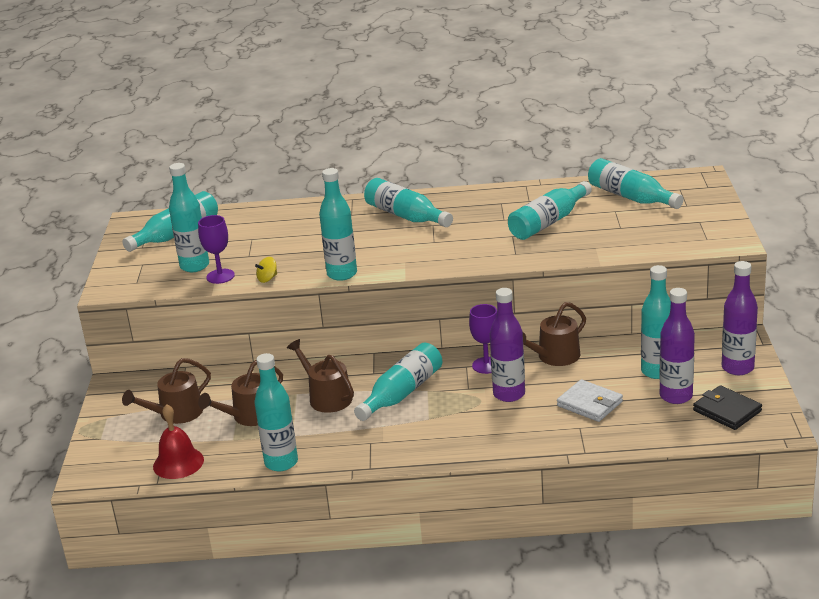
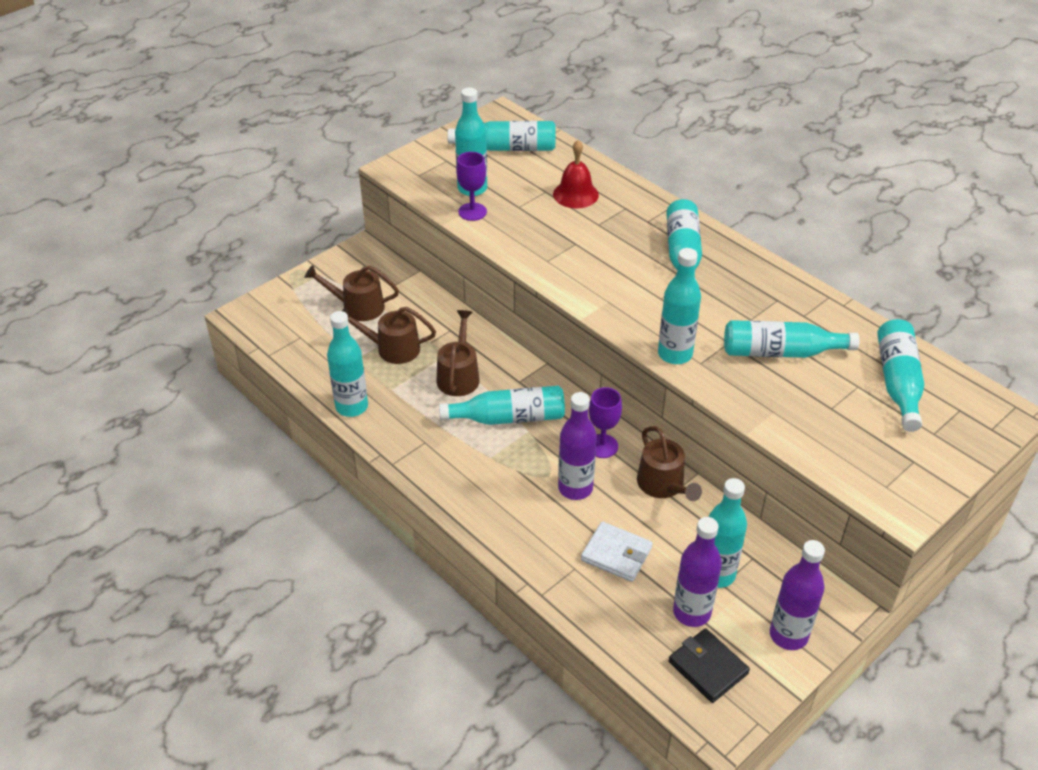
camera: 45 degrees right, 15 degrees up
red bell [153,404,204,479] -> red bell moved to [553,140,599,208]
yellow spinning top [255,257,277,283] -> none
turquoise bottle [319,168,357,281] -> turquoise bottle moved to [658,248,701,364]
brown watering can [523,302,586,366] -> brown watering can turned 120 degrees counterclockwise [637,426,702,501]
white wallet [557,379,623,422] -> white wallet turned 60 degrees counterclockwise [581,522,653,582]
black wallet [693,385,762,430] -> black wallet turned 45 degrees counterclockwise [669,628,750,703]

